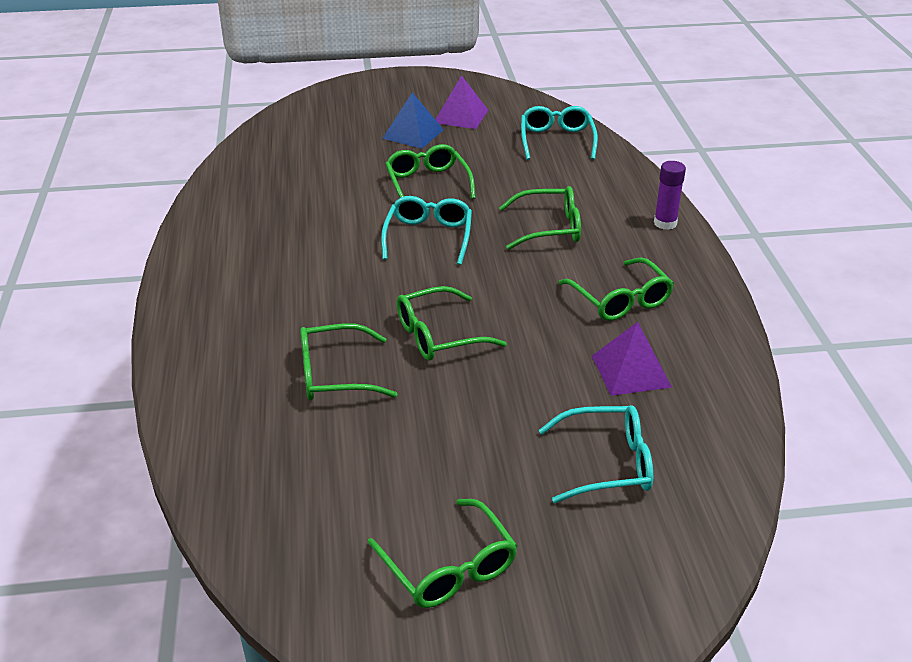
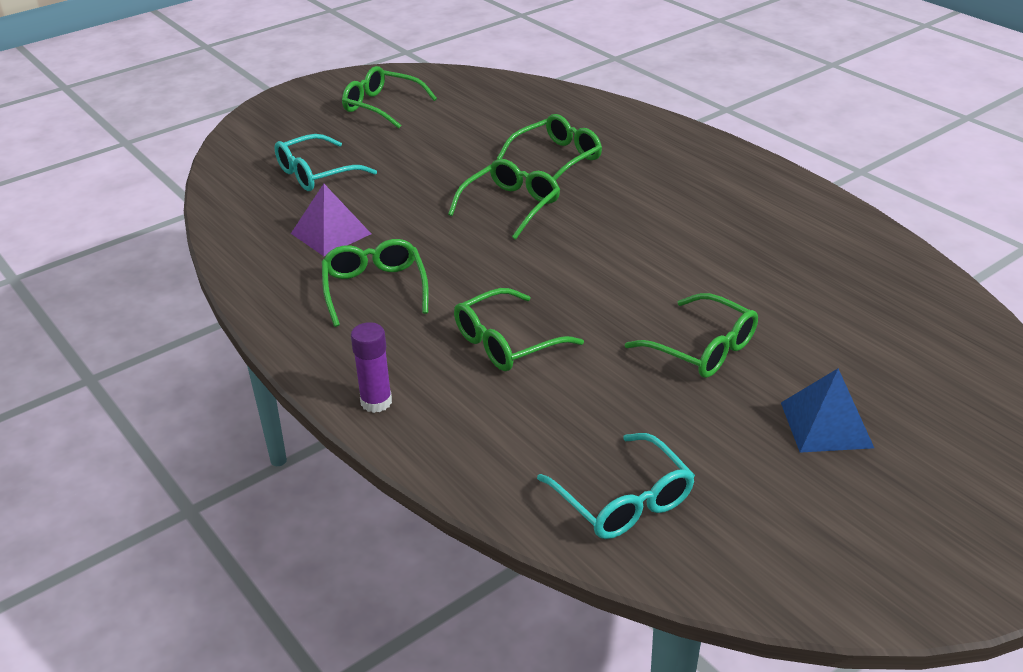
camera: 150 degrees right, 0 degrees up
turquoise glasses [381,196,472,265] -> none
purple pyramid [435,75,488,129] -> none
green glasses [559,257,674,321] -> green glasses turned 45 degrees clockwise [322,239,429,327]

